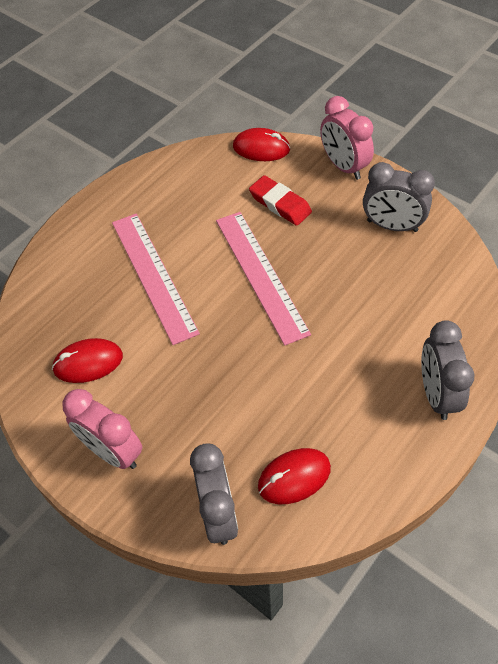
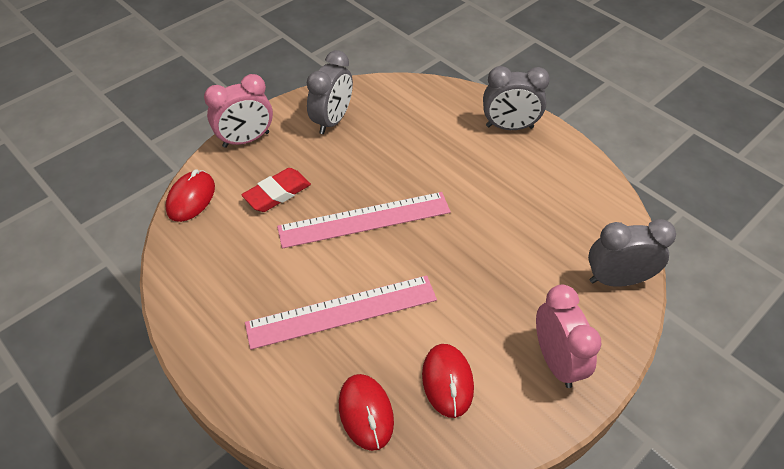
camera: 85 degrees left, 5 degrees down
pink clock [62,389,143,469] -> pink clock turned 60 degrees counterclockwise [536,285,602,388]
red mouse [258,448,331,504] -> red mouse moved to [339,374,394,451]

